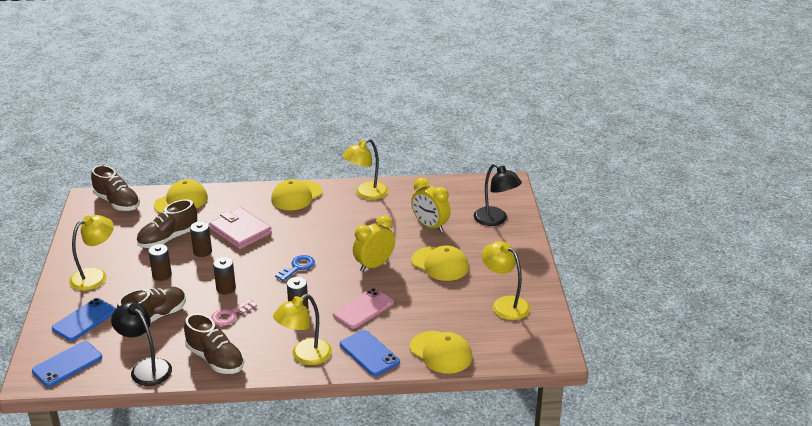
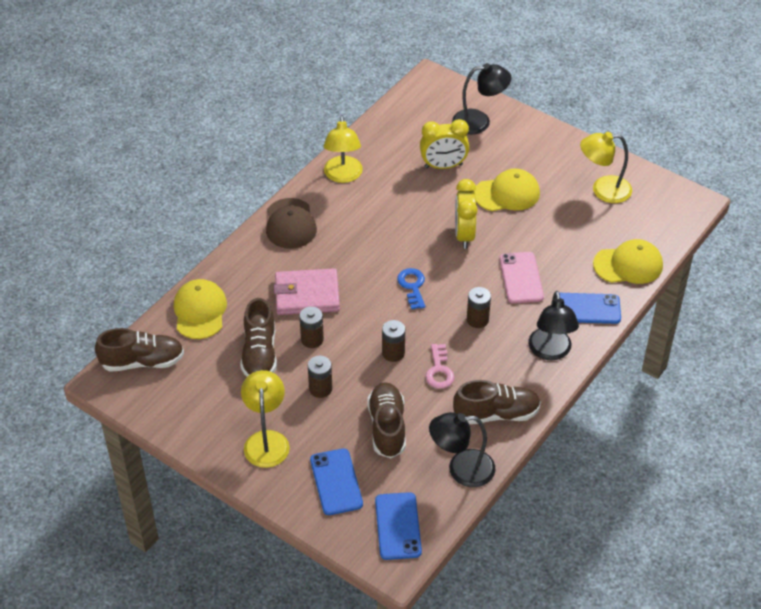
camera: 50 degrees left, 15 degrees up
yellow cap [271,179,323,210] -> brown cap [266,198,317,249]
yellow lamp [273,294,332,365] -> black lamp [528,291,579,360]

